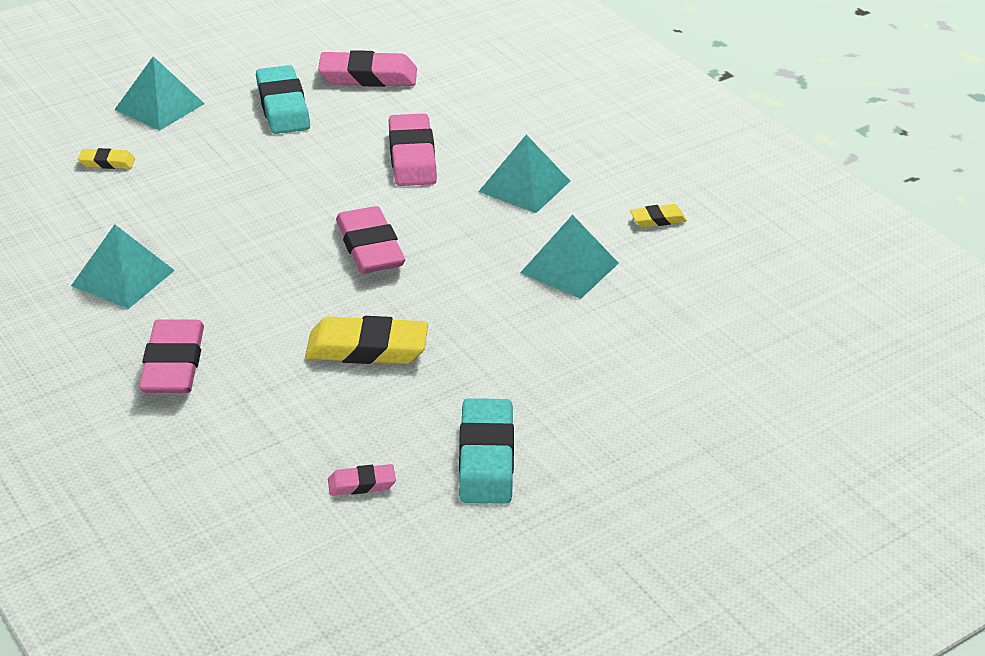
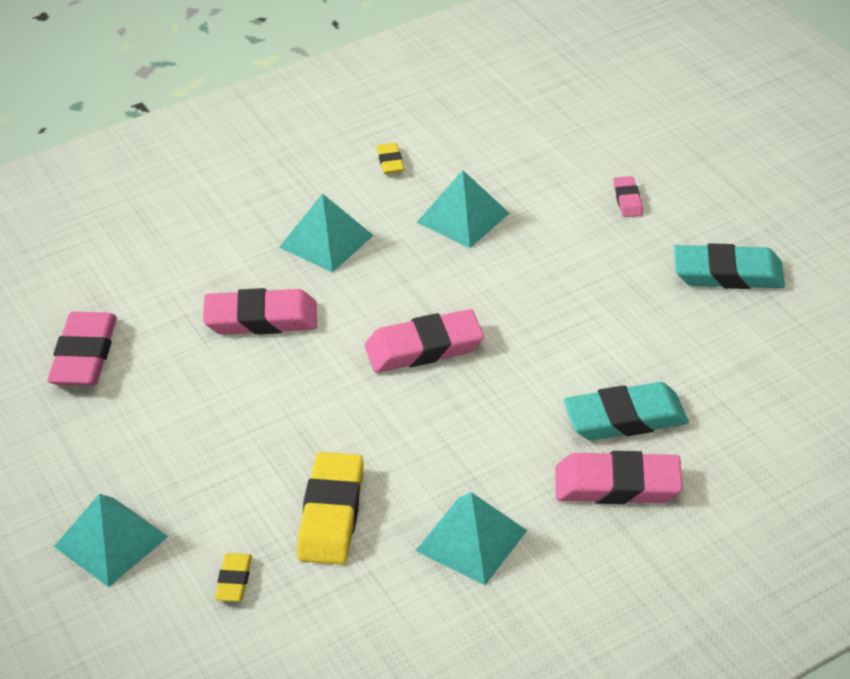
camera: 85 degrees left, 5 degrees up
turquoise eraser [256,65,310,134] -> turquoise eraser moved to [564,382,689,440]
yellow eraser [305,316,428,364] -> yellow eraser moved to [297,452,364,565]
pink eraser [328,464,396,496] -> pink eraser moved to [613,176,643,217]

